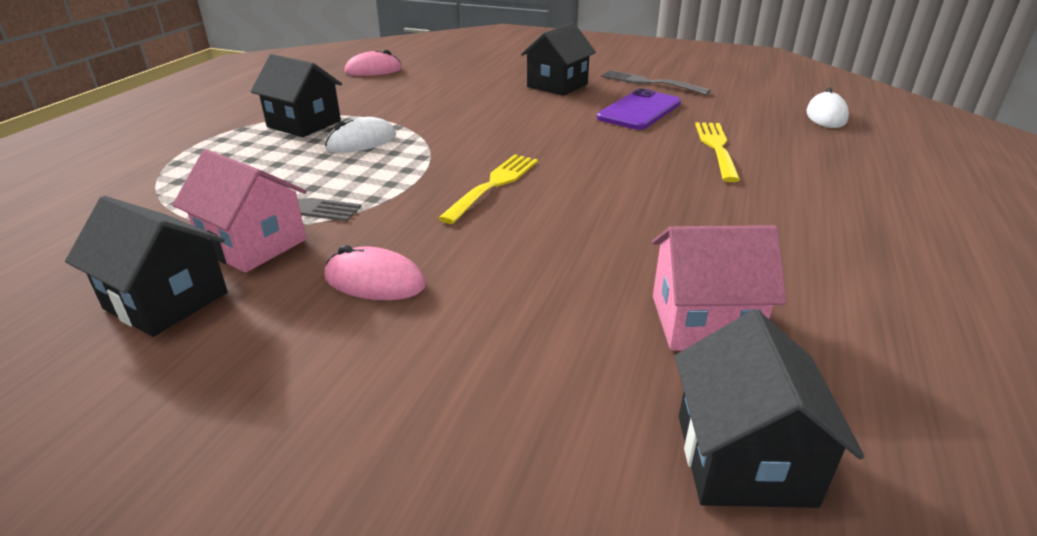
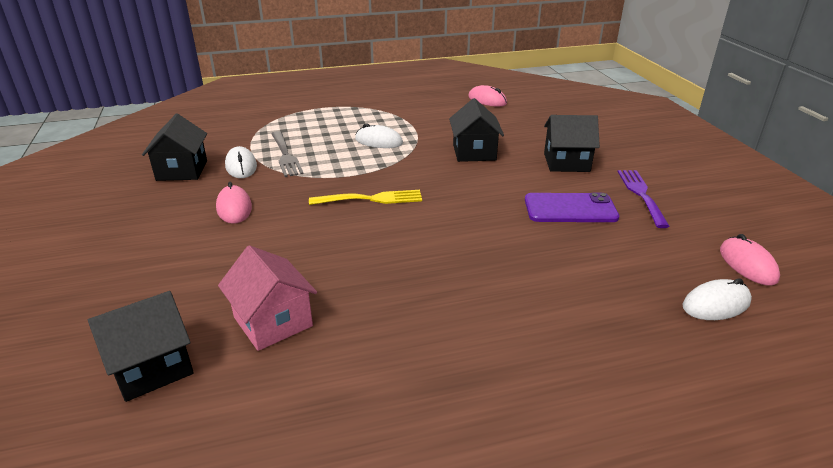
camera: 55 degrees right, 0 degrees up
pink house [173,149,307,273] -> white mouse [225,146,257,178]
black house [251,54,342,137] -> black house moved to [449,98,504,162]
grey fork [601,70,711,95] -> purple fork [618,170,670,228]
yellow fork [695,122,740,182] -> none
none -> pink mouse [720,234,780,285]

